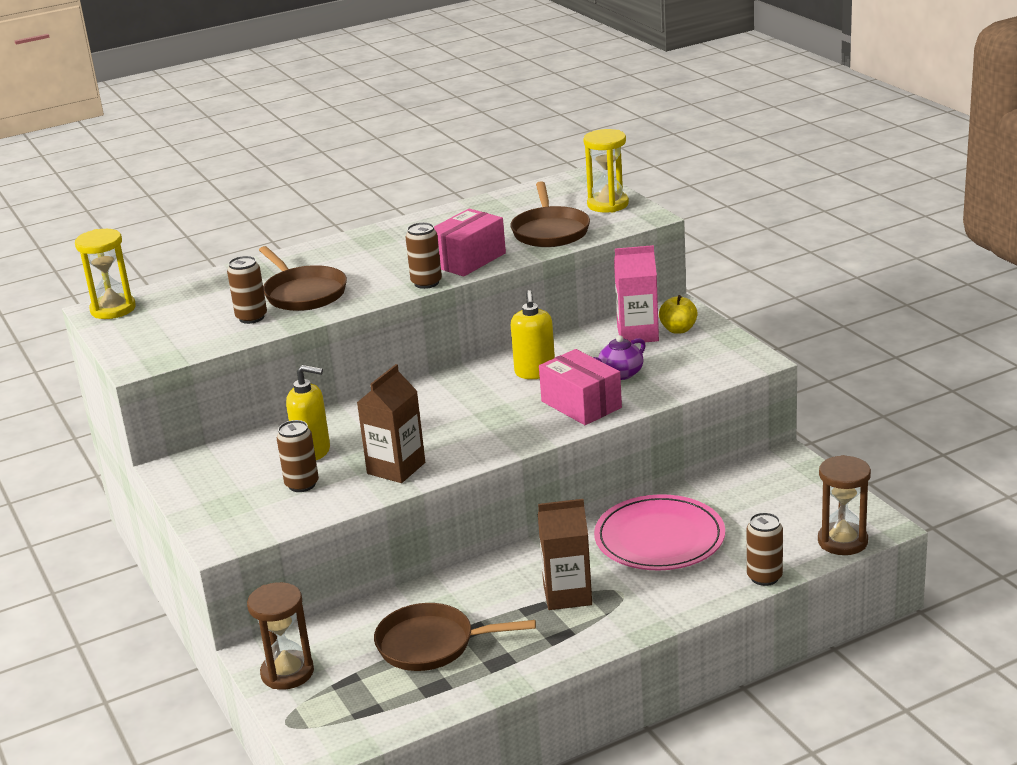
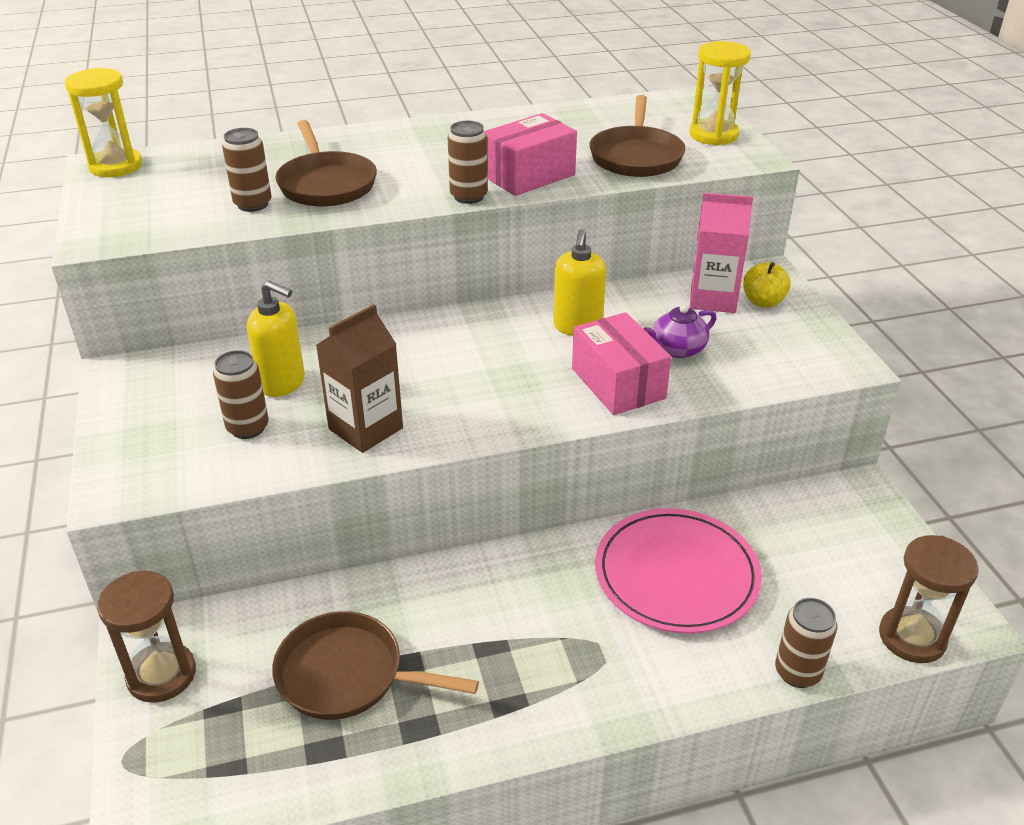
camera: 10 degrees right, 10 degrees up
brown carton [538,499,592,610] -> none

